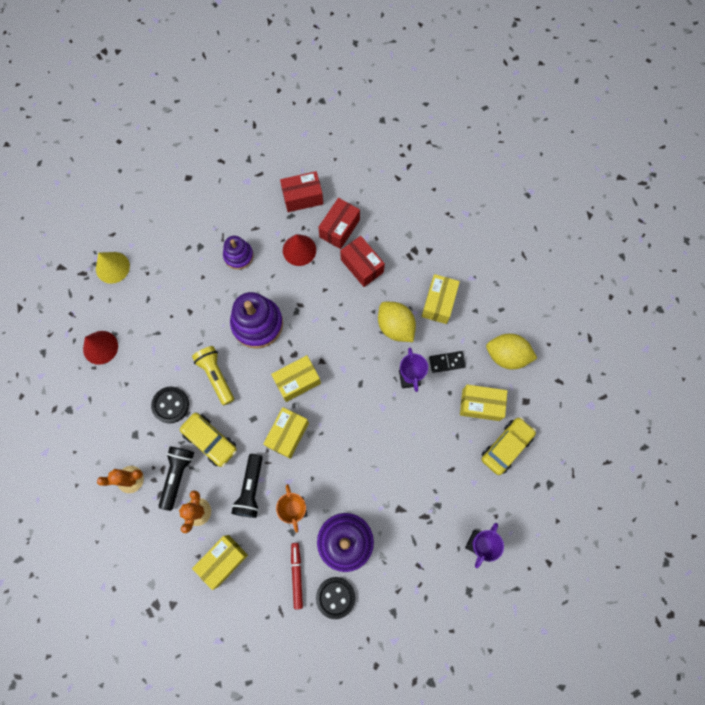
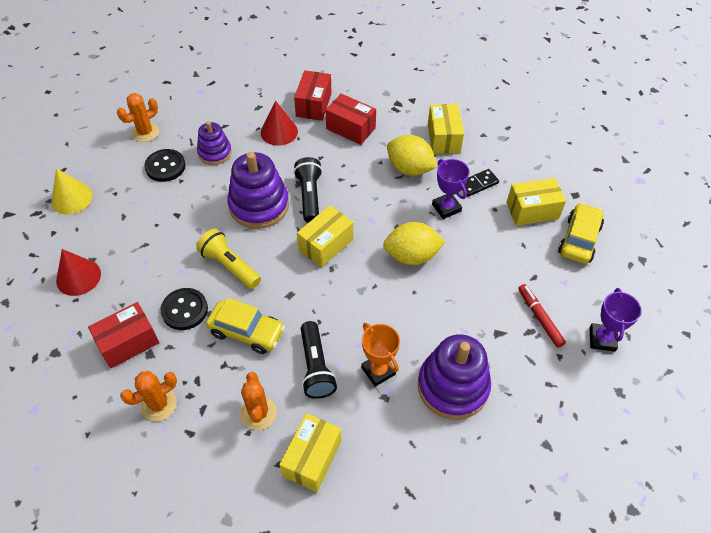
camera: 20 degrees left, 20 degrees down
black flashlight [159,447,194,511] -> black flashlight moved to [293,157,322,223]
yellow box [263,407,309,459] -> none
red box [280,171,323,212] -> red box moved to [88,302,159,368]
red marker [291,543,303,609] -> red marker moved to [518,284,566,348]
black button [316,577,355,619] -> black button moved to [144,149,186,182]
yellow lemon [486,334,537,370] -> yellow lemon moved to [383,222,445,265]
none -> orange cactus [117,93,159,142]

